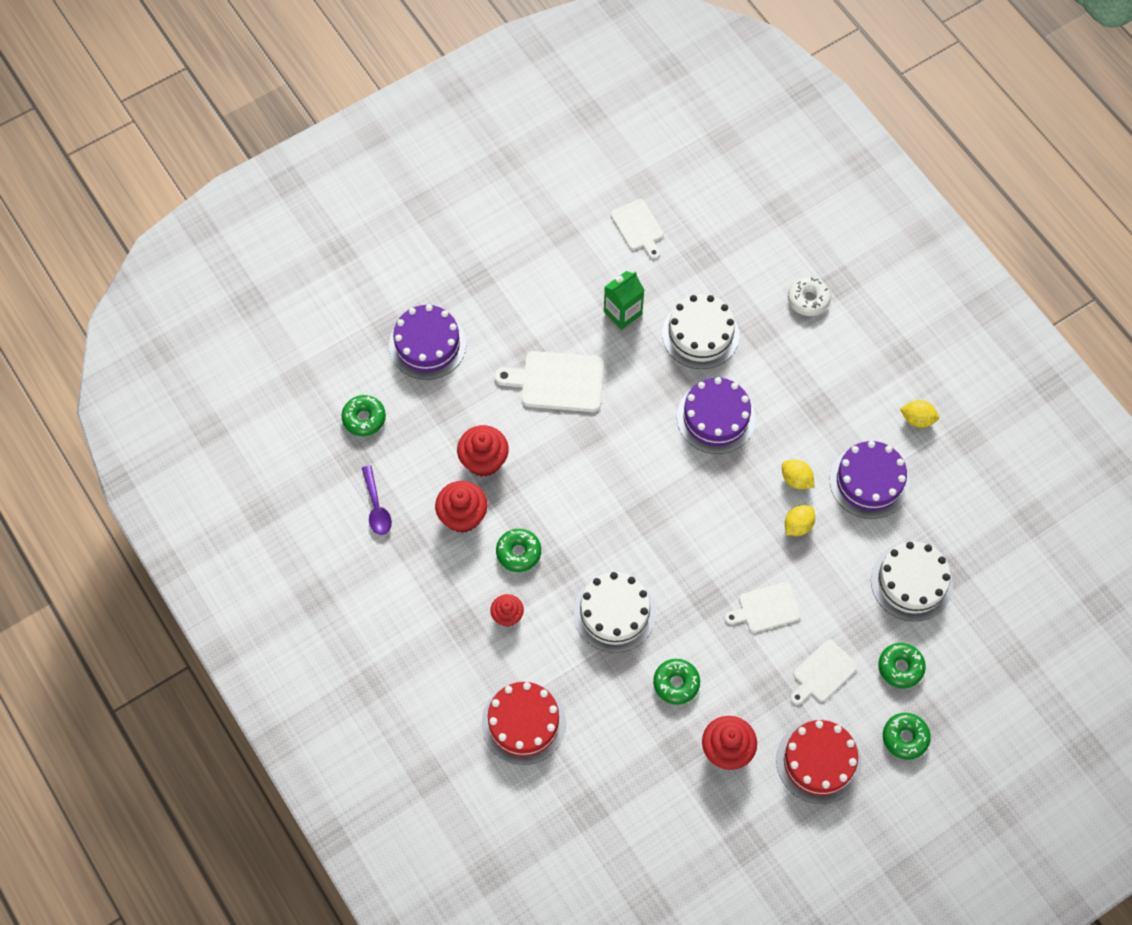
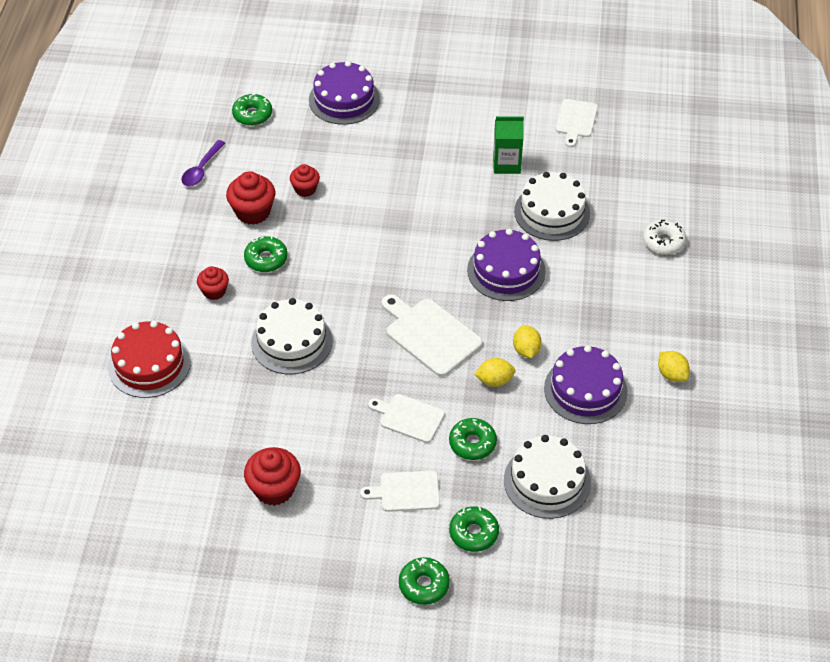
camera: 40 degrees right, 15 degrees down
red cupcake [457,425,509,477] -> red cupcake [290,164,320,197], size x0.62
white cutting board [495,351,604,412] -> white cutting board moved to [382,294,482,377]
green donut [653,659,700,705] -> green donut moved to [449,418,497,460]
red cake [776,720,862,804] -> none

